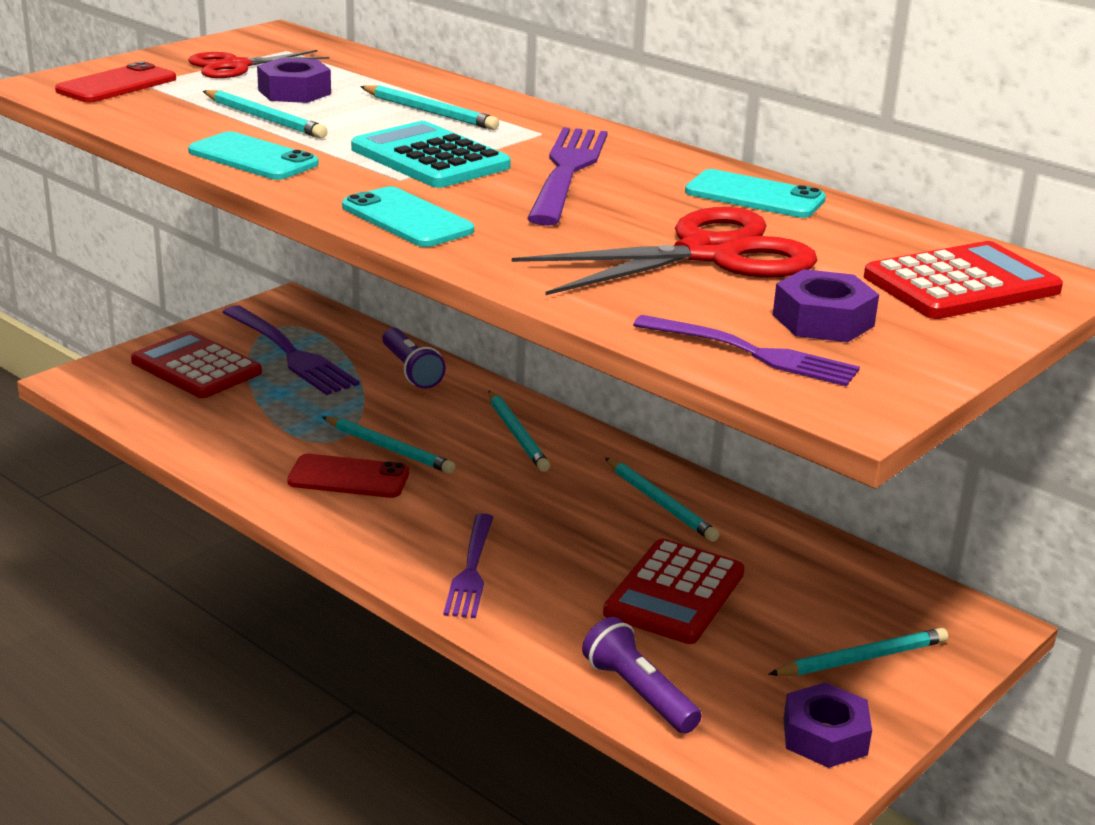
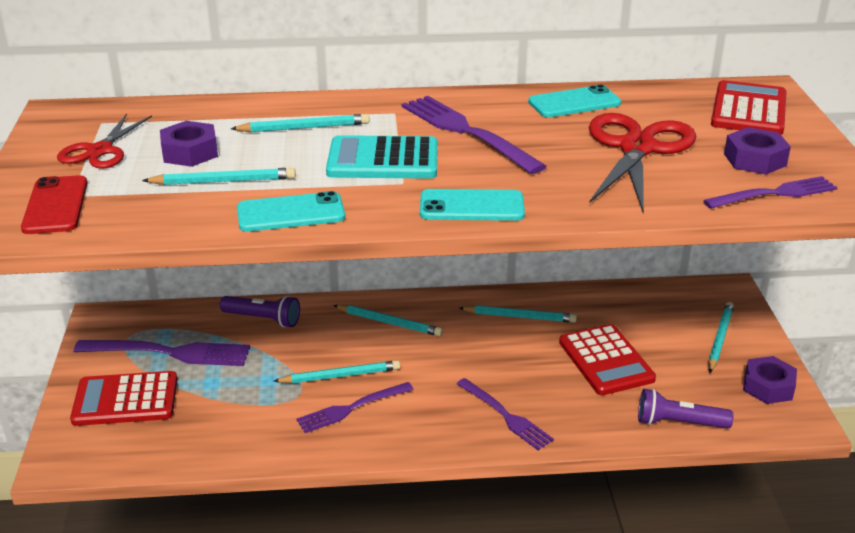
camera: 45 degrees left, 5 degrees up
red phone [287,454,409,498] -> purple fork [296,382,414,433]

